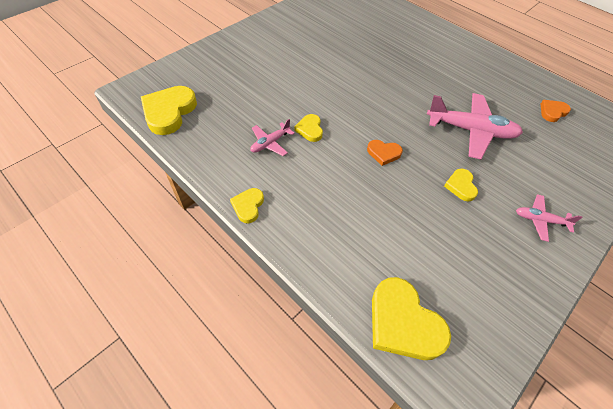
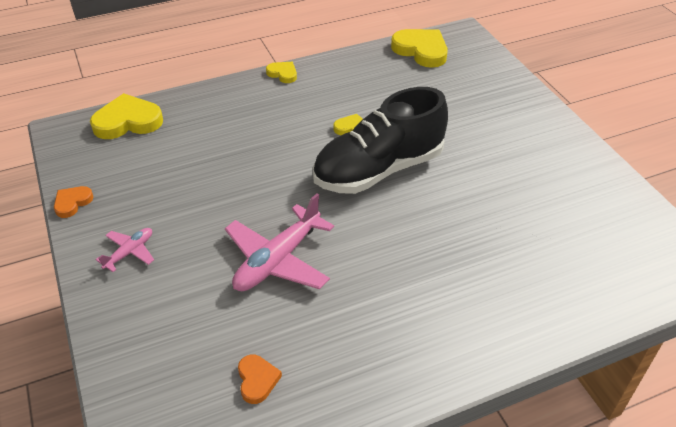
camera: 115 degrees right, 10 degrees down
pink plane [250,119,295,156] -> none
orange heart [367,140,403,166] -> orange heart moved to [54,186,93,218]
yellow heart [444,168,478,201] -> none
none -> black shoe [313,87,448,194]

